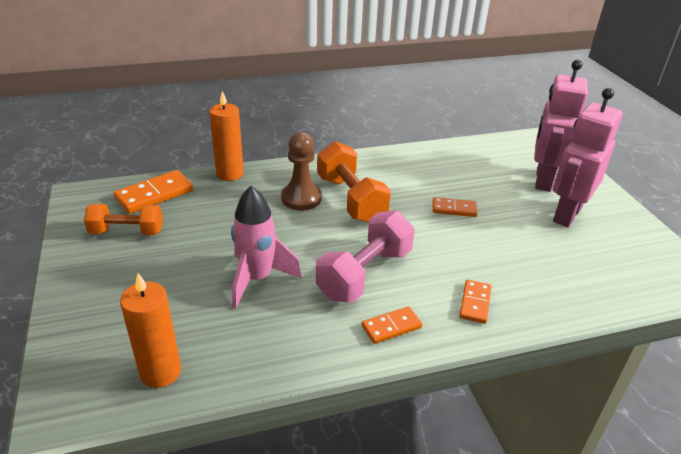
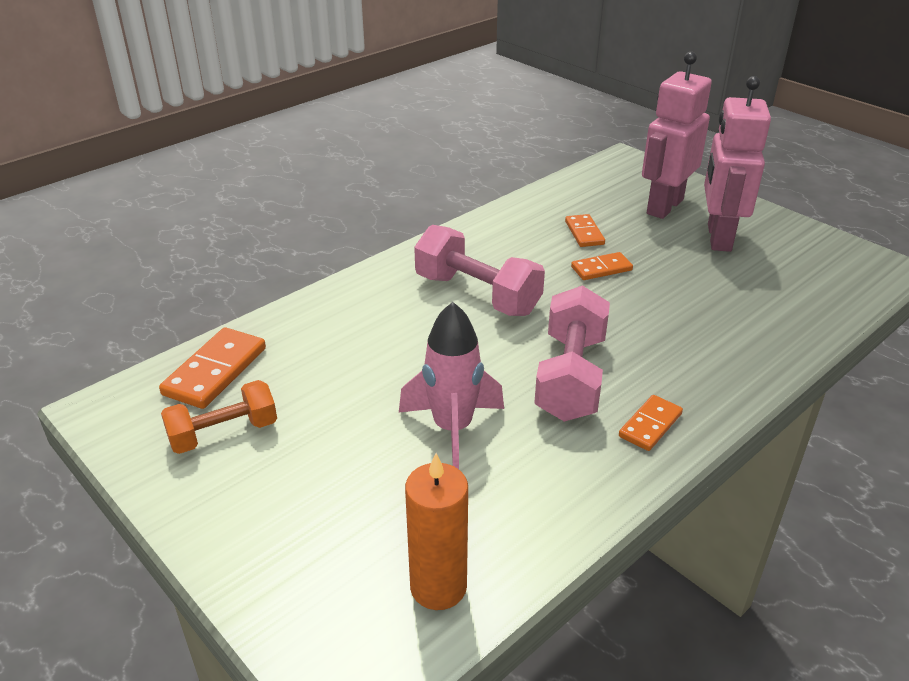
camera: 25 degrees left, 0 degrees up
orange candle [209,91,244,181] -> none
brown pawn [281,132,322,211] -> none
orange dumbbell [317,141,391,223] -> pink dumbbell [414,225,545,316]
orange domino [459,280,491,324] -> orange domino moved to [565,214,605,247]
pink robot [534,60,588,192] -> pink robot turned 45 degrees clockwise [642,51,712,219]

